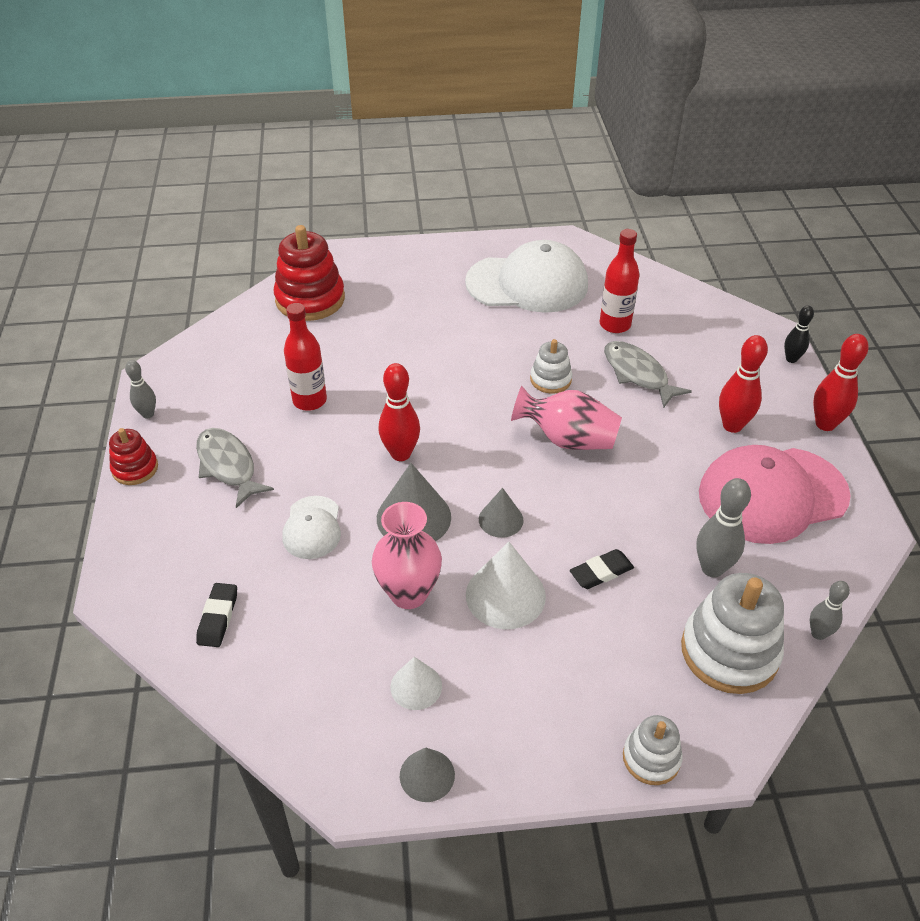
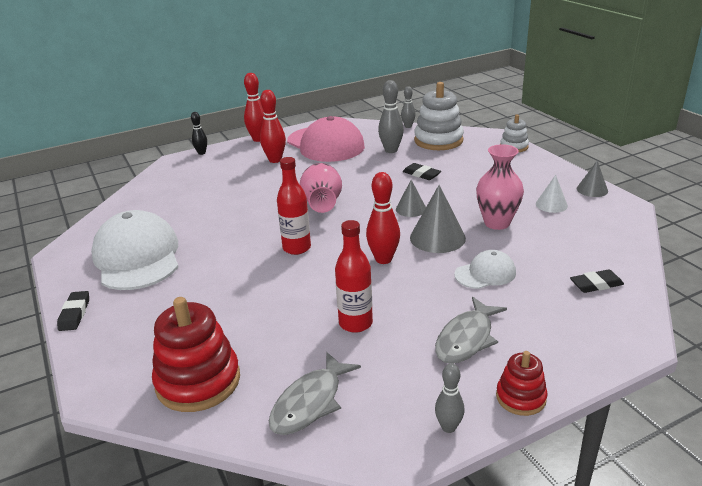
camera: 110 degrees left, 15 degrees down
white cone [466,542,546,629] -> none
white stacking toy [530,339,572,393] -> none
red bottle [600,229,640,333] -> red bottle moved to [277,157,311,255]
grey fish [604,341,692,408] -> grey fish moved to [269,352,361,435]
none -> black eraser [57,291,89,331]

